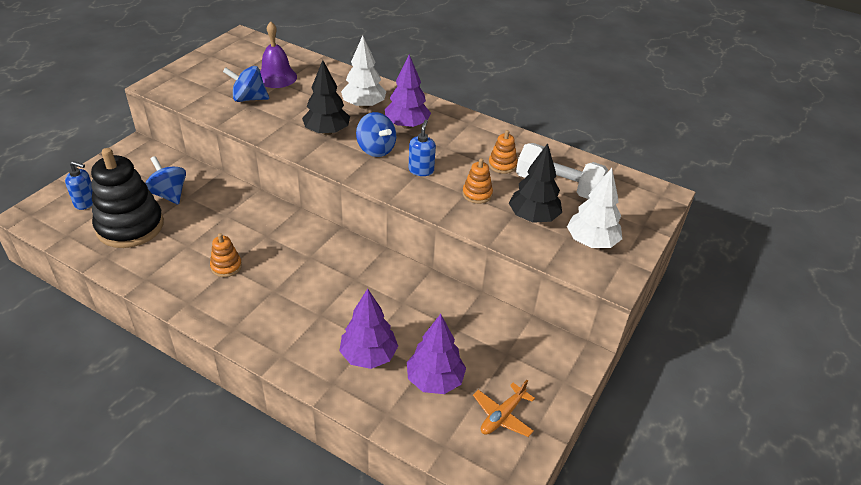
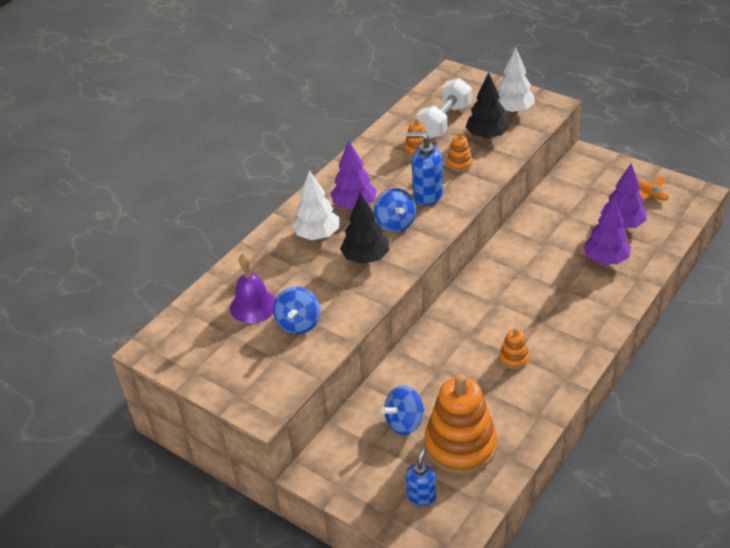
camera: 80 degrees left, 0 degrees up
black stacking toy [91,148,164,248] -> orange stacking toy [425,374,497,474]
blue spinning top [356,112,396,157] -> blue spinning top turned 105 degrees clockwise [374,188,416,232]
blue soap dispenser [408,120,436,176] -> blue soap dispenser [406,132,443,206], size x1.53

